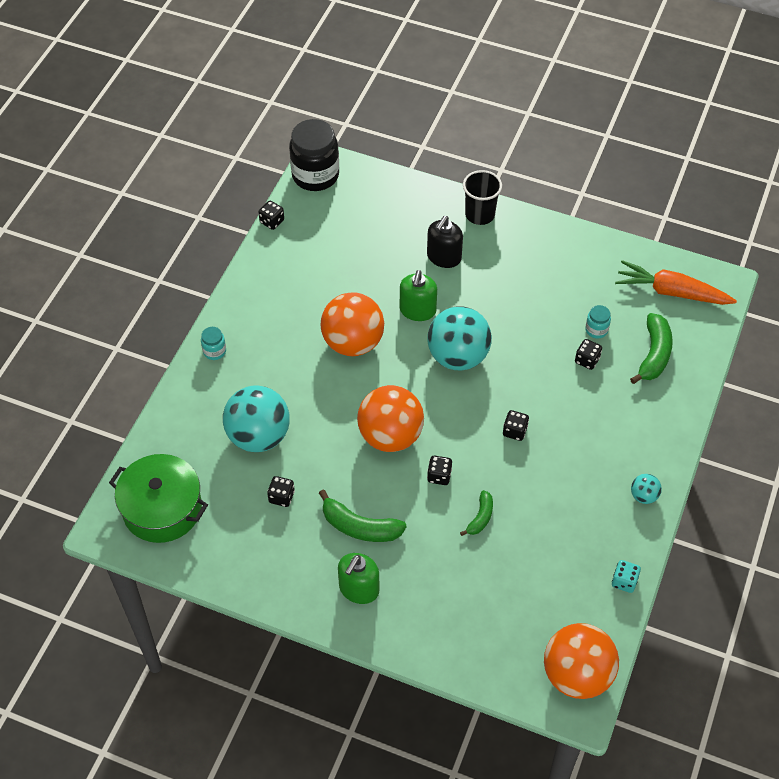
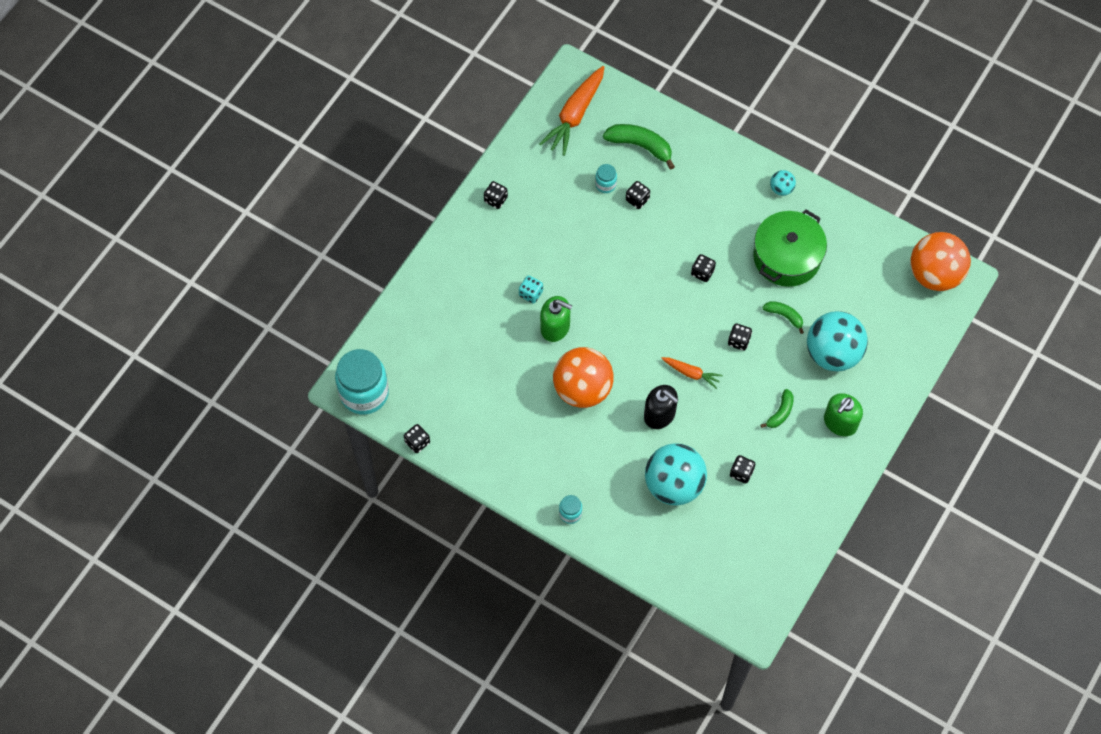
camera: 80 degrees left, 10 degrees up
green pot [109,454,208,543] -> green pot moved to [753,209,827,287]
black jar [289,119,339,191] -> turquoise jar [335,349,389,415]
green banana [319,489,407,542] -> green banana [761,389,794,428], size x0.59
green soap dispenser [338,553,380,604] -> green soap dispenser turned 90 degrees clockwise [824,393,863,436]
orange ball [357,385,424,452] -> orange carrot [661,357,723,389]
black soap dispenser [427,216,463,268] -> black soap dispenser moved to [644,385,678,429]
turquoise ball [427,306,492,370] -> turquoise ball moved to [807,311,868,371]
black cup [463,170,502,225] -> none
turquoise dice [612,560,641,593] -> turquoise dice moved to [519,275,543,304]
none -> black dice [484,181,508,209]

